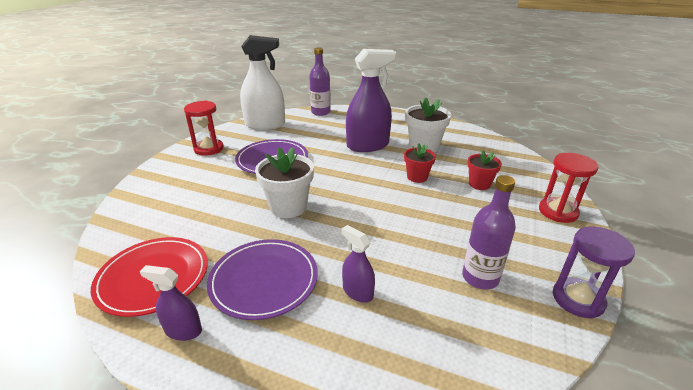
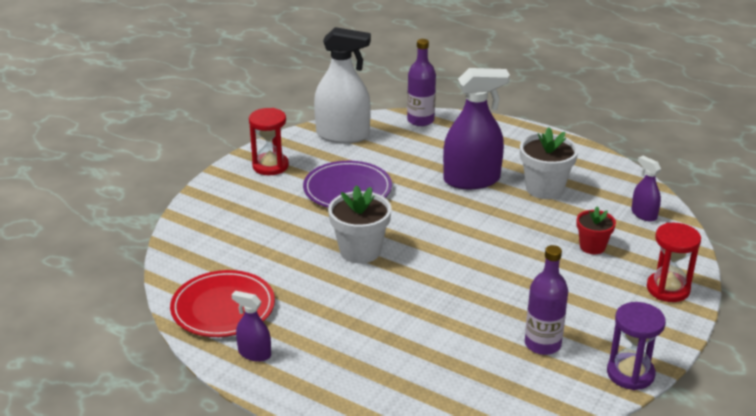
camera: 10 degrees right, 0 degrees up
purple plate [207,239,318,320] -> none
purple spray bottle [342,225,375,303] -> purple spray bottle moved to [631,156,661,222]
red flower pot [404,144,436,183] -> none

